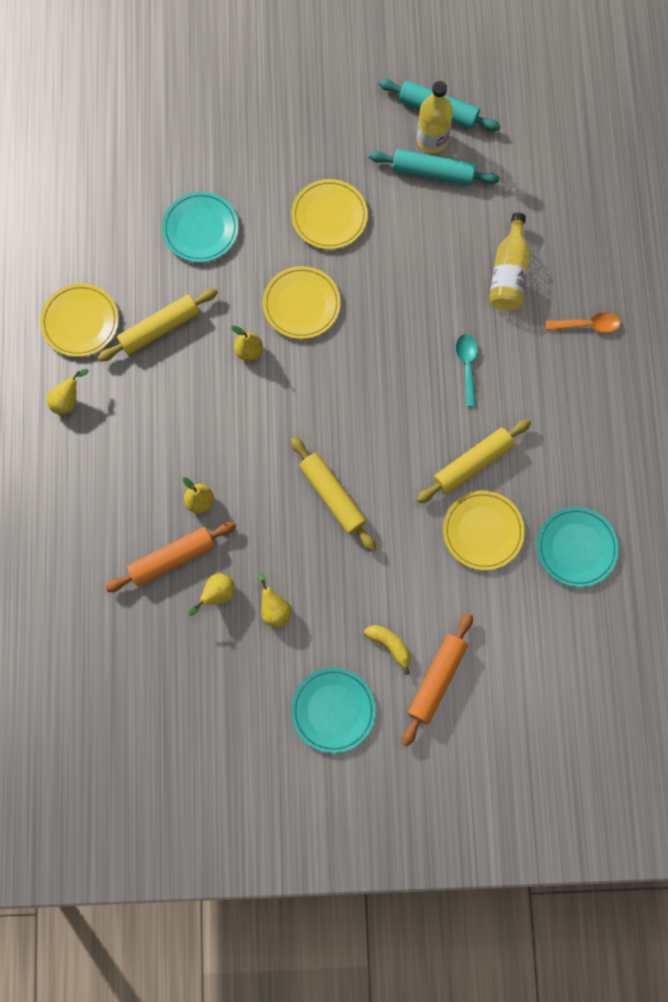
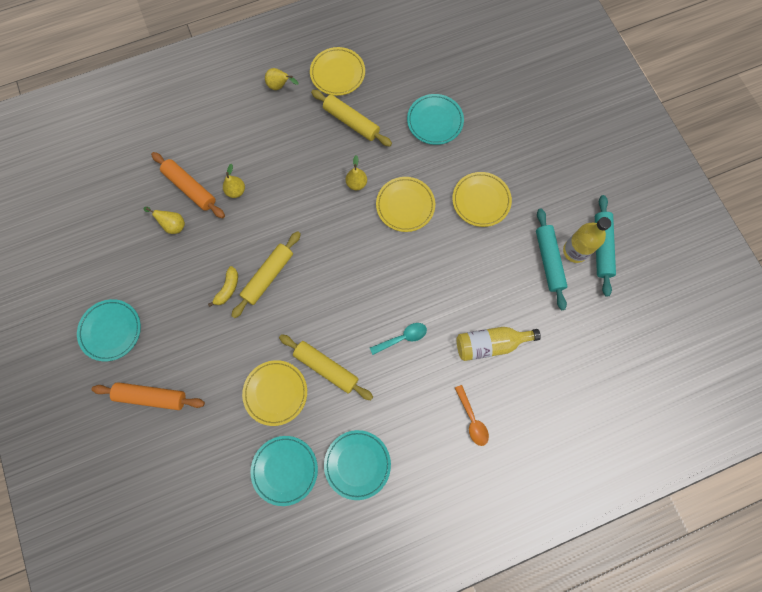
camera: 70 degrees right, 0 degrees up
yellow pear [258,573,292,628] -> none
yellow banana [364,625,411,675] -> yellow banana moved to [208,266,238,307]
none -> turquoise plate [324,430,391,500]

